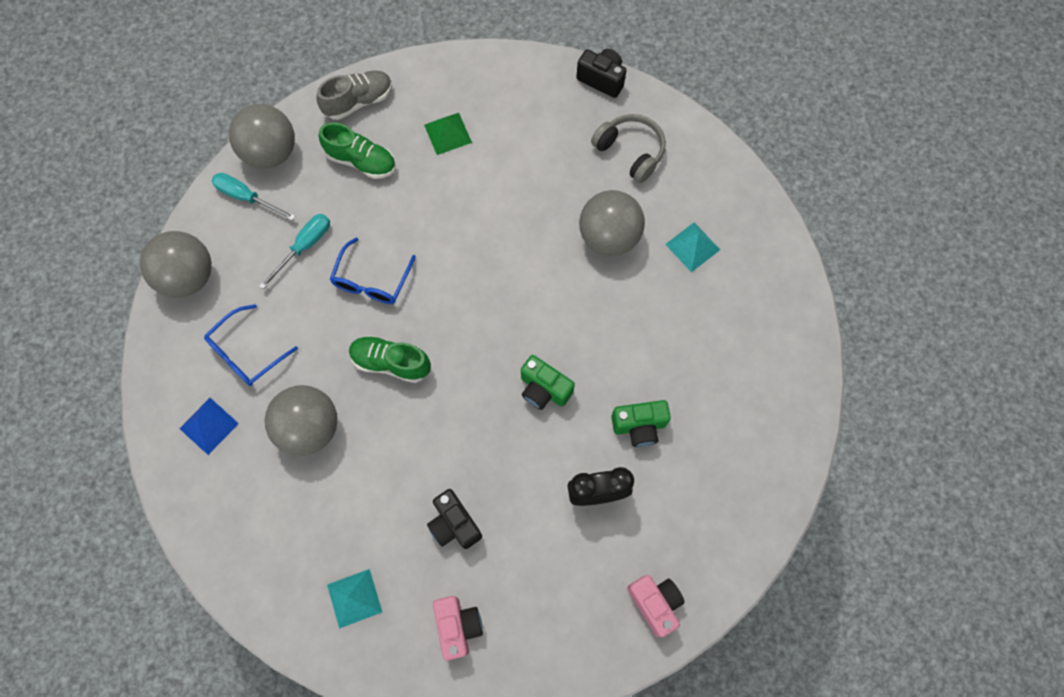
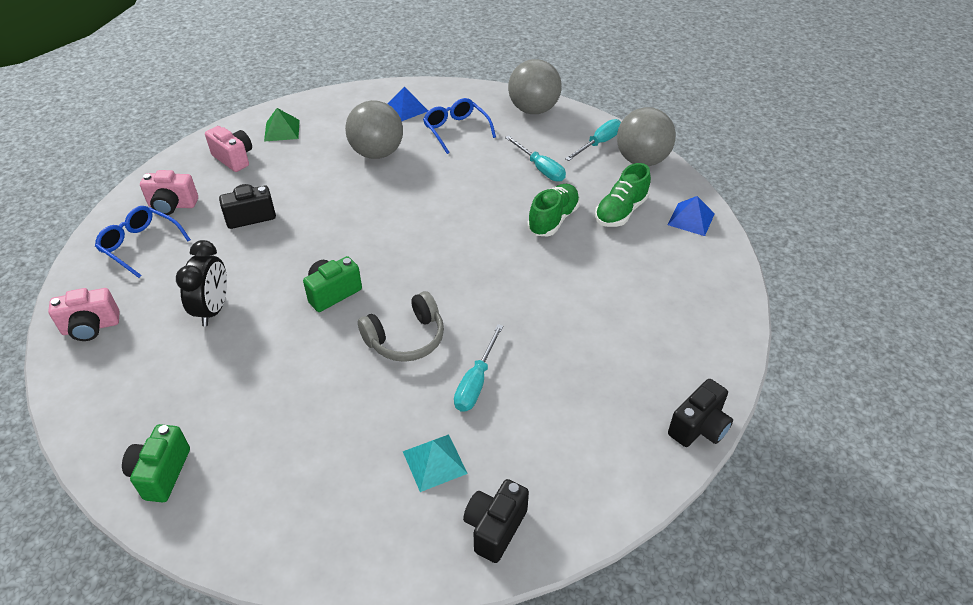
camera: 105 degrees right, 25 degrees down
grey shoe [316,71,392,120] -> blue pyramid [668,196,715,236]
turquoise pyramid [327,569,382,629] -> pink camera [205,126,252,172]
blue glasses [330,237,416,304] -> blue glasses moved to [95,206,191,278]
green shoe [349,335,431,383] -> green shoe moved to [527,184,580,236]
green pyramid [424,113,472,155] -> green pyramid moved to [264,108,300,141]
grey ball [579,190,645,256] -> turquoise screwdriver [454,324,503,412]
grey headphones [591,114,666,183] -> grey headphones moved to [358,291,444,362]
green camera [611,400,671,447] -> green camera moved to [122,424,190,503]
none -> black camera [463,479,529,563]

